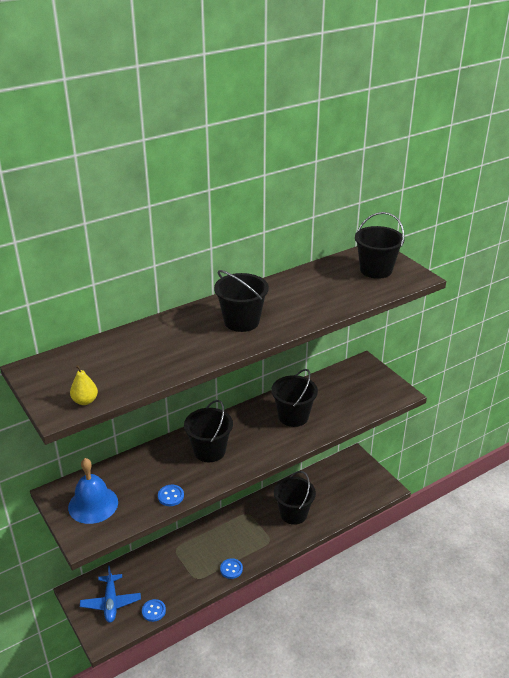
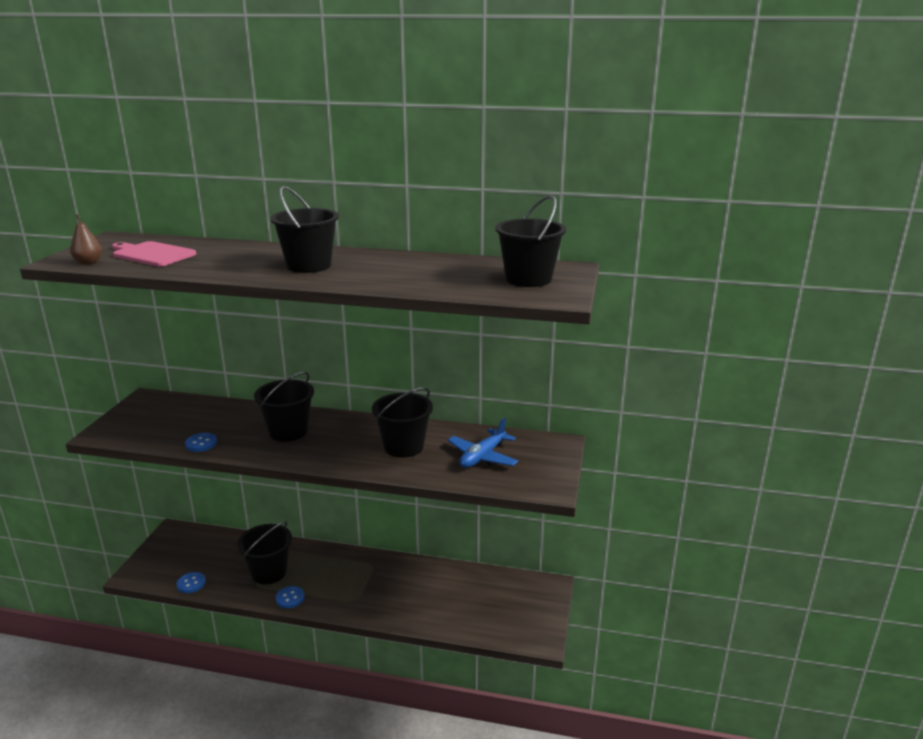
camera: 45 degrees right, 10 degrees down
blue bell [68,458,118,524] -> none
yellow pear [70,365,98,405] -> brown pear [70,214,102,264]
blue plane [80,566,141,623] -> blue plane moved to [448,418,518,468]
black bucket [274,471,316,525] -> black bucket moved to [237,521,292,584]
none -> pink cutting board [112,241,196,266]

